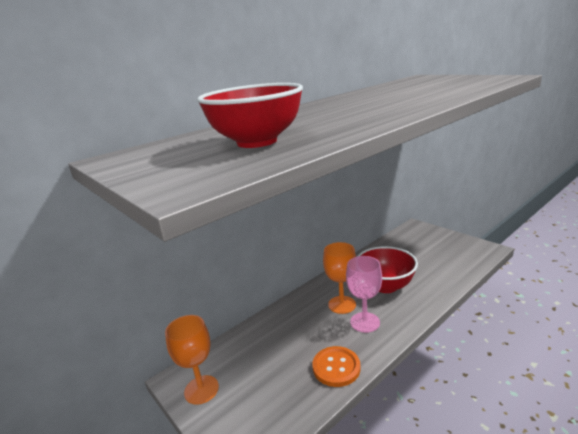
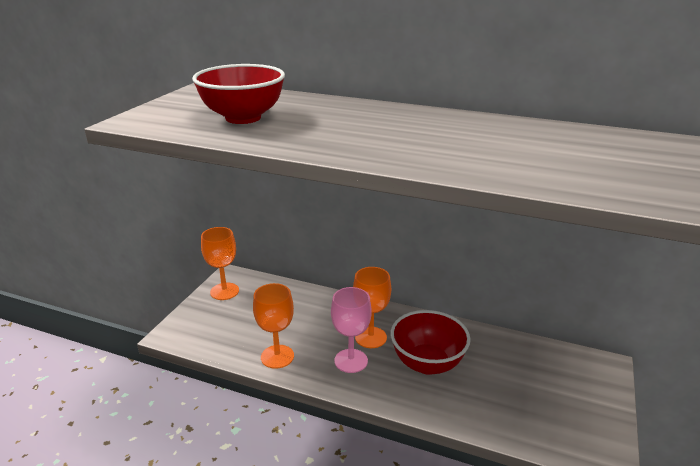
camera: 60 degrees right, 5 degrees up
orange button [312,346,361,387] -> orange goblet [253,283,294,369]

